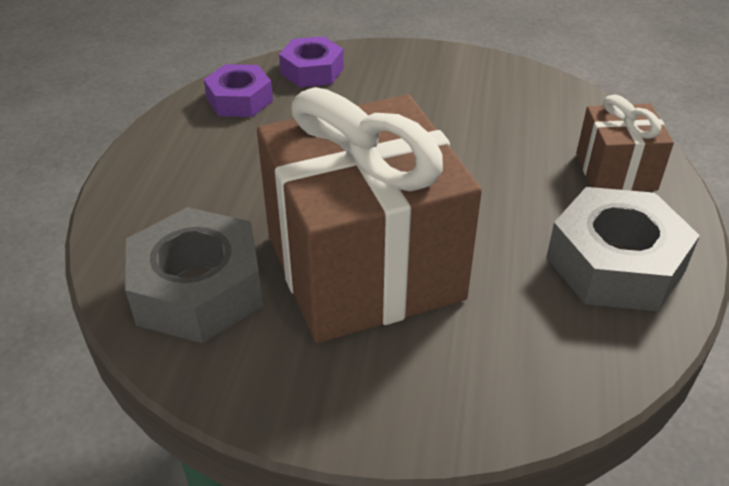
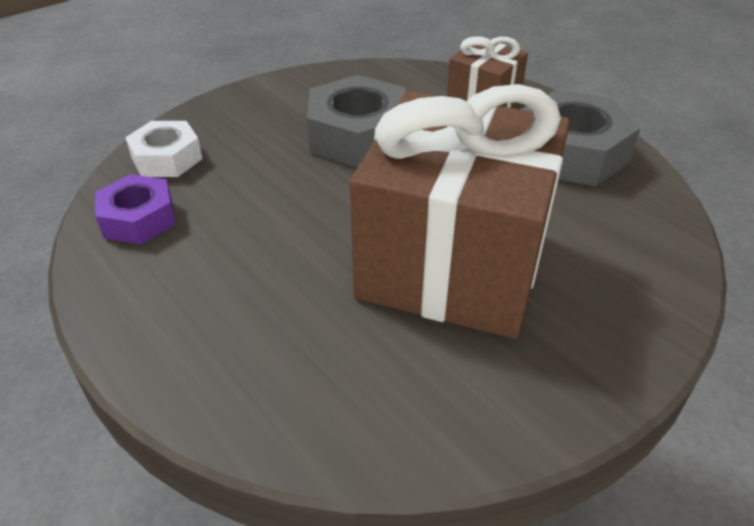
camera: 50 degrees left, 0 degrees up
grey nut [125,207,263,343] -> grey nut moved to [307,75,406,168]
purple nut [279,36,344,87] -> white nut [125,121,202,177]

